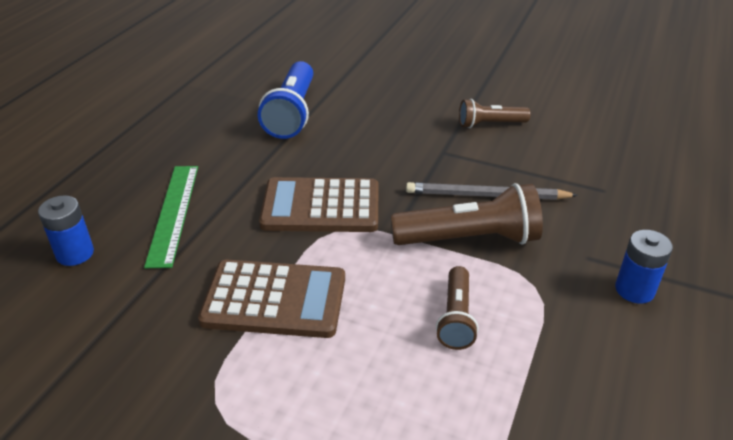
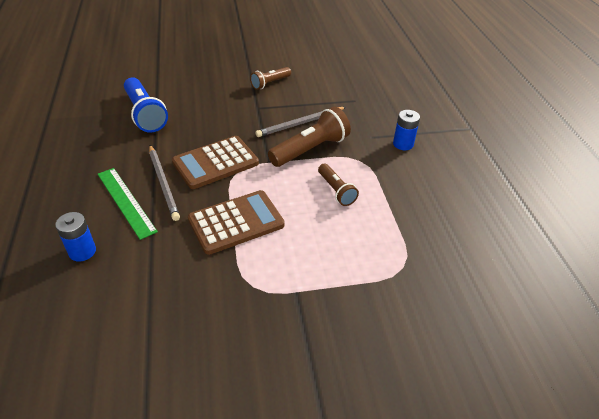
camera: 35 degrees left, 5 degrees up
none -> grey pencil [149,145,180,221]

